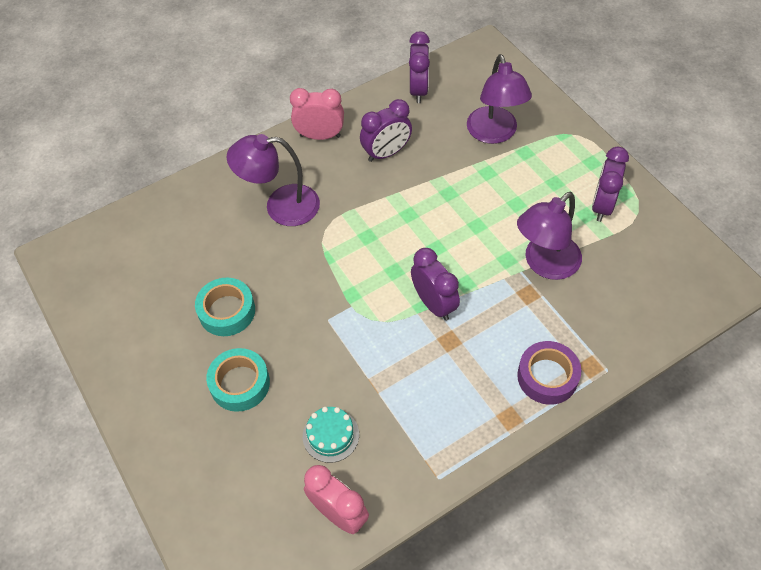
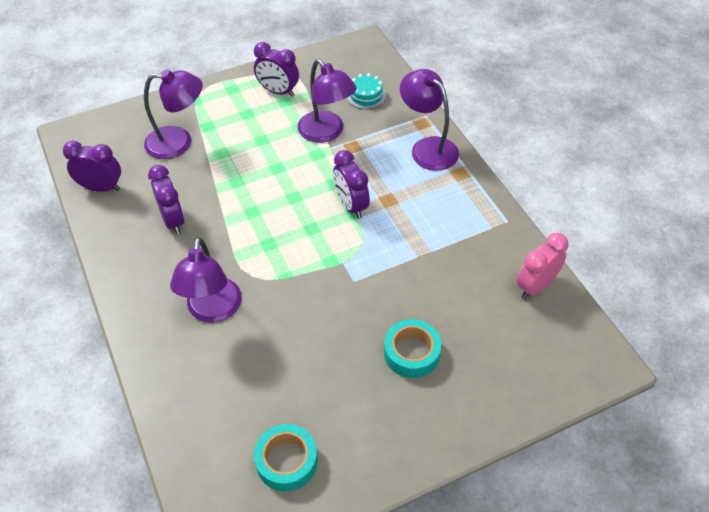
camera: 85 degrees left, 5 degrees down
turquoise tape [195,278,255,336] -> turquoise tape moved to [254,424,318,491]
pink clock [290,88,344,140] -> none
turquoise cake [303,407,359,463] -> turquoise cake moved to [347,73,386,109]
purple clock [411,248,460,321] -> purple clock turned 90 degrees counterclockwise [333,150,370,219]
purple tape [517,341,581,405] -> purple lamp [400,69,459,171]

